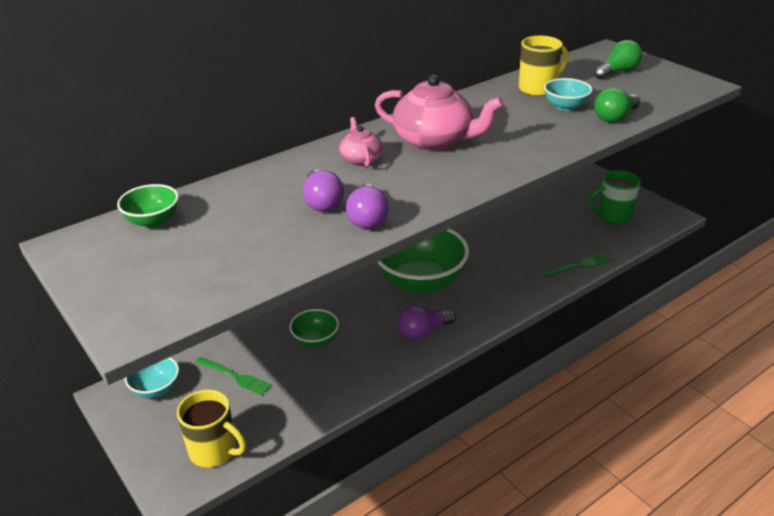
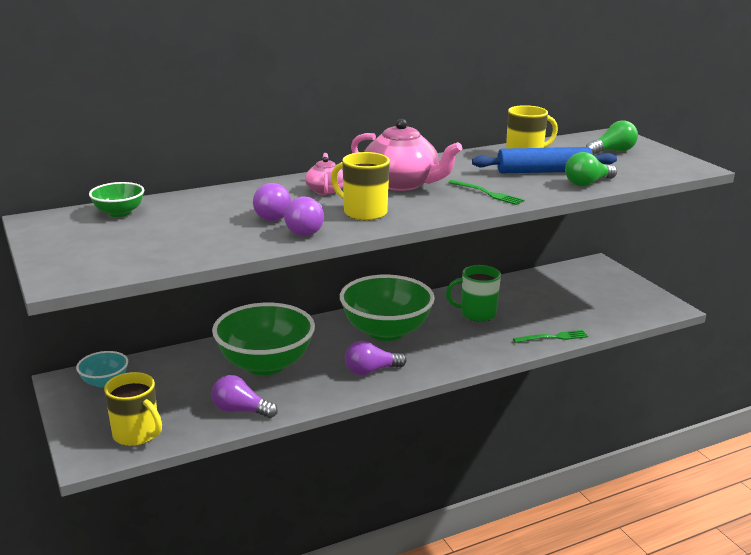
camera: 10 degrees right, 10 degrees down
green fork [195,357,271,395] -> green fork moved to [448,180,525,205]
green bowl [289,309,339,348] -> green bowl [212,303,315,375], size x2.09
turquoise bowl [544,78,592,111] -> blue rolling pin [472,147,617,173]
green mug [588,170,641,224] -> green mug moved to [446,265,501,322]
none -> purple light bulb [211,375,278,418]
none -> yellow mug [331,152,390,220]

